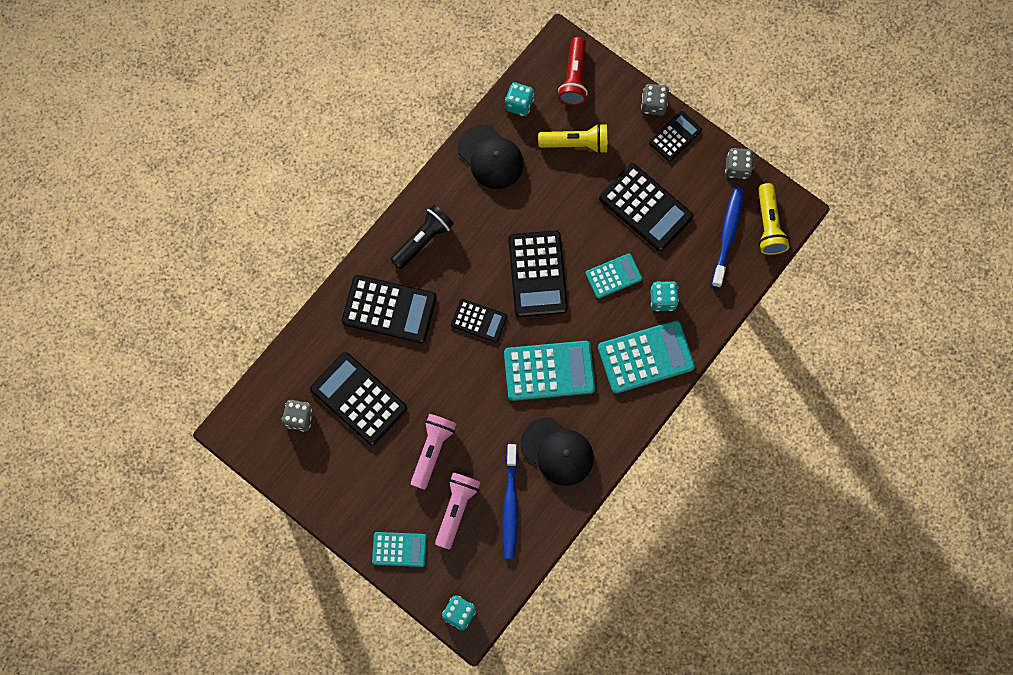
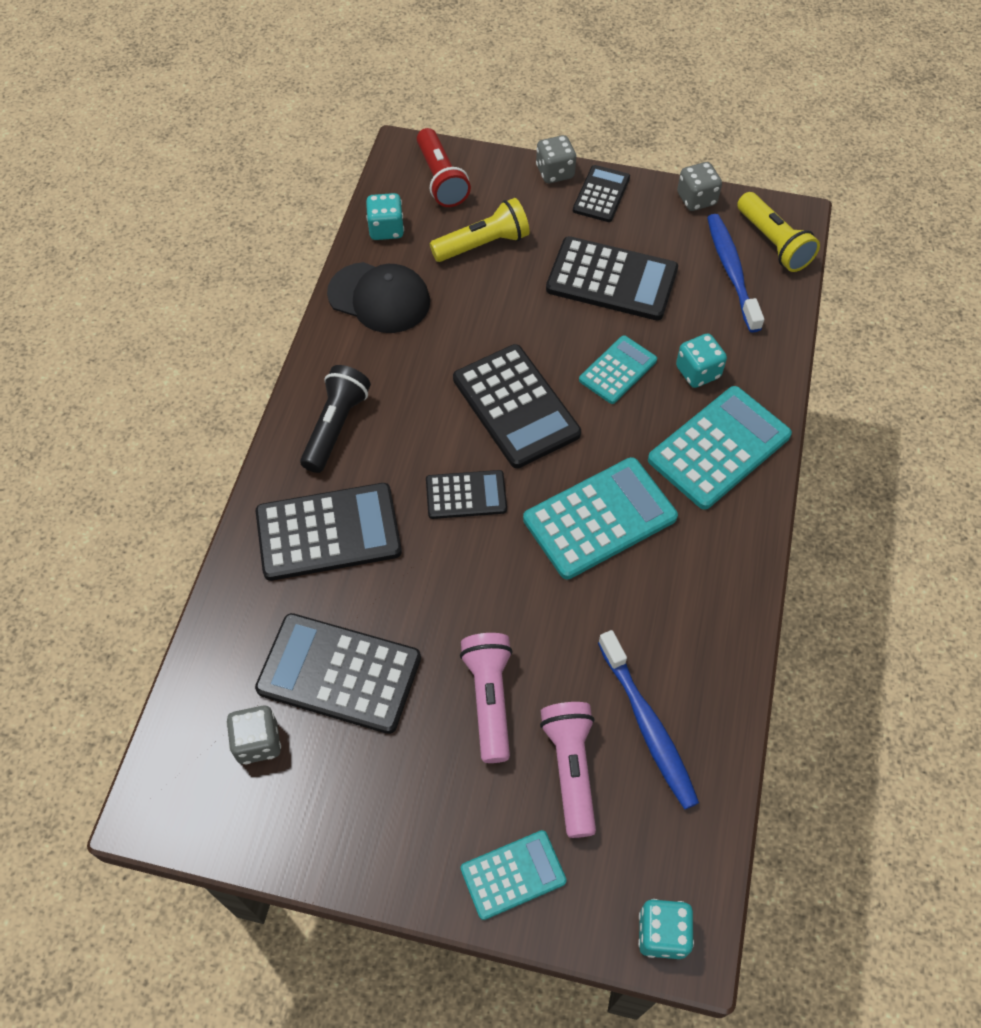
camera: 25 degrees left, 15 degrees down
black cap [521,417,594,486] -> none

